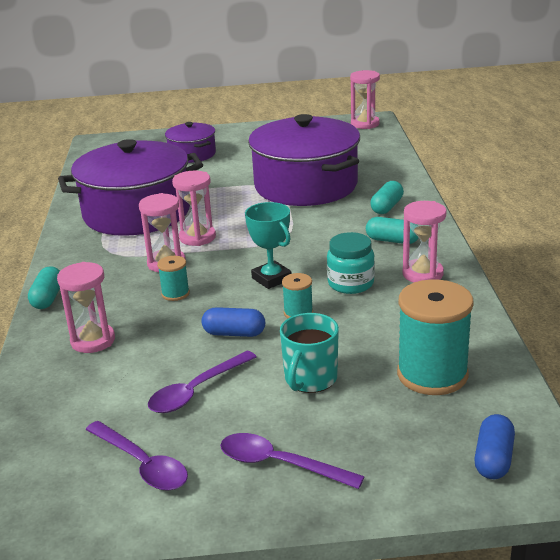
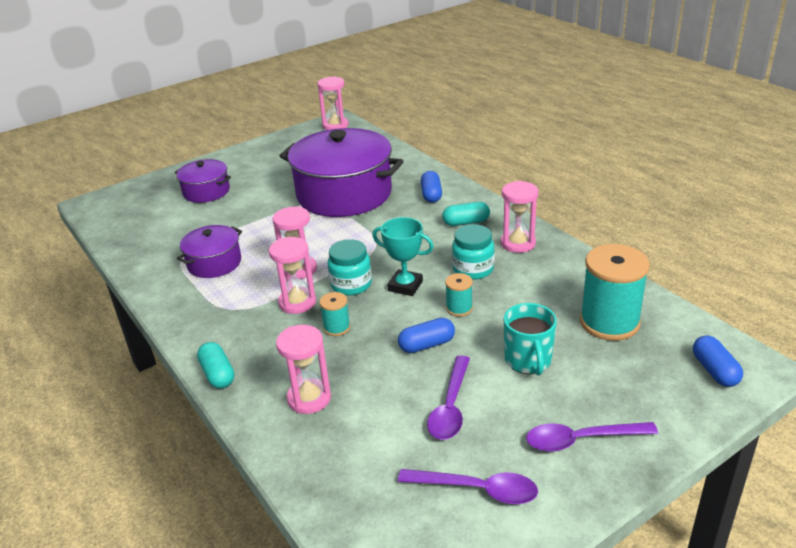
camera: 30 degrees left, 5 degrees up
purple pot [58,139,203,236] -> purple pot [177,225,242,278], size x0.50
turquoise capsule [370,181,404,214] -> blue capsule [421,171,442,203]
none -> turquoise jar [328,239,372,295]

